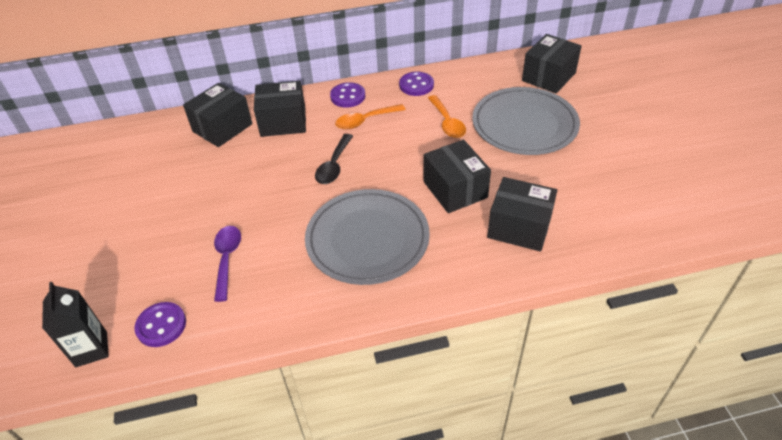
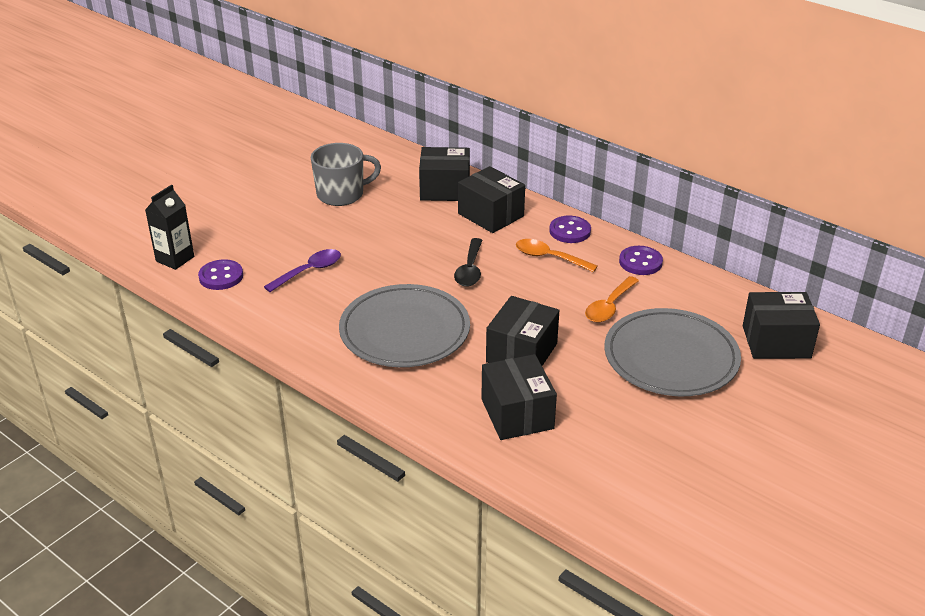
camera: 50 degrees right, 10 degrees down
black spoon [315,134,353,184] -> black spoon turned 60 degrees counterclockwise [454,238,483,287]
none -> grey mug [311,143,381,206]

